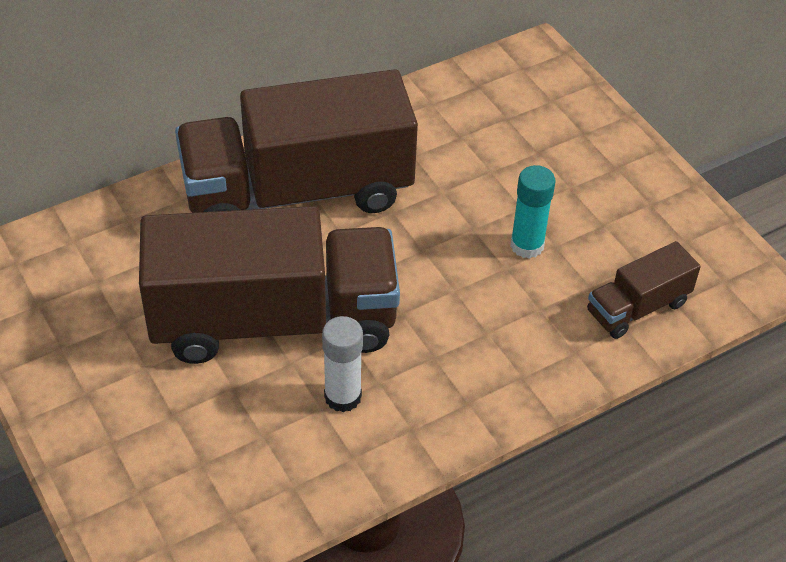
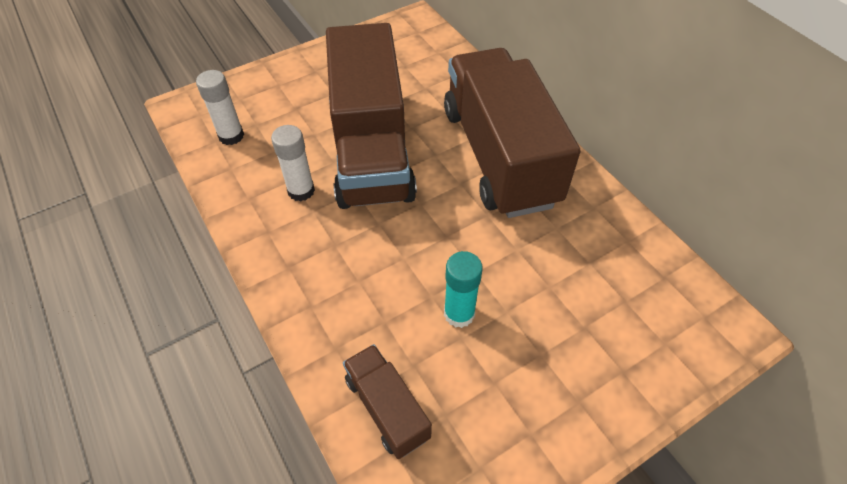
camera: 90 degrees right, 5 degrees up
none -> white glue stick [196,70,244,145]

